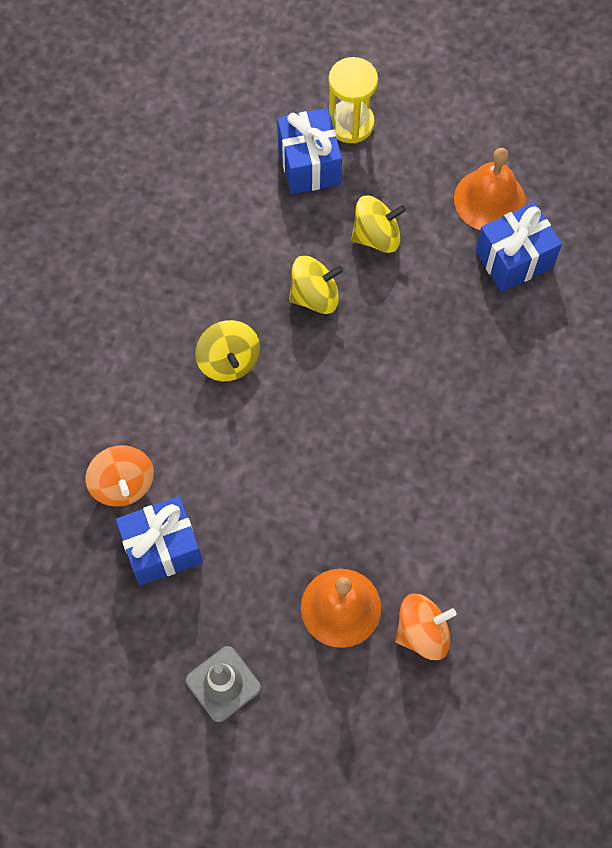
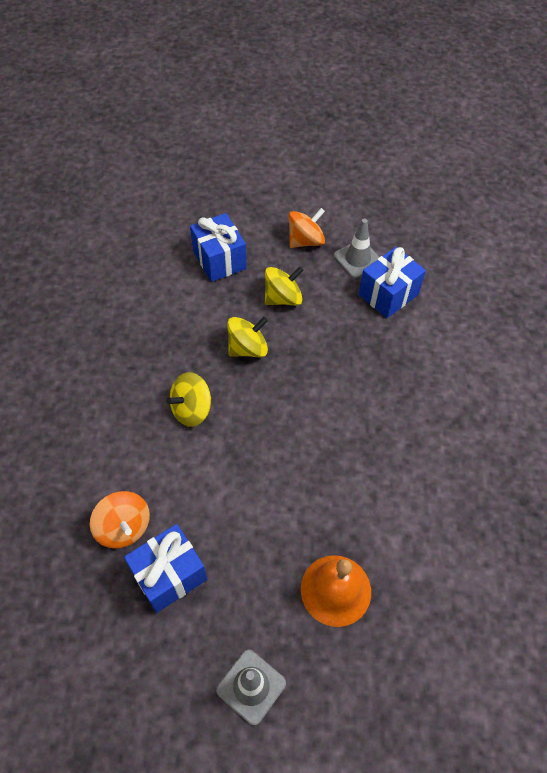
camera: 15 degrees left, 10 degrees down
yellow spinning top [195,320,260,381] -> yellow spinning top turned 90 degrees clockwise [167,372,211,427]
yellow hourglass [328,57,378,143] -> none
orange spinning top [395,593,456,660] -> orange spinning top moved to [288,208,325,248]
orange bell [454,148,526,230] -> grey traffic cone [334,219,379,278]

